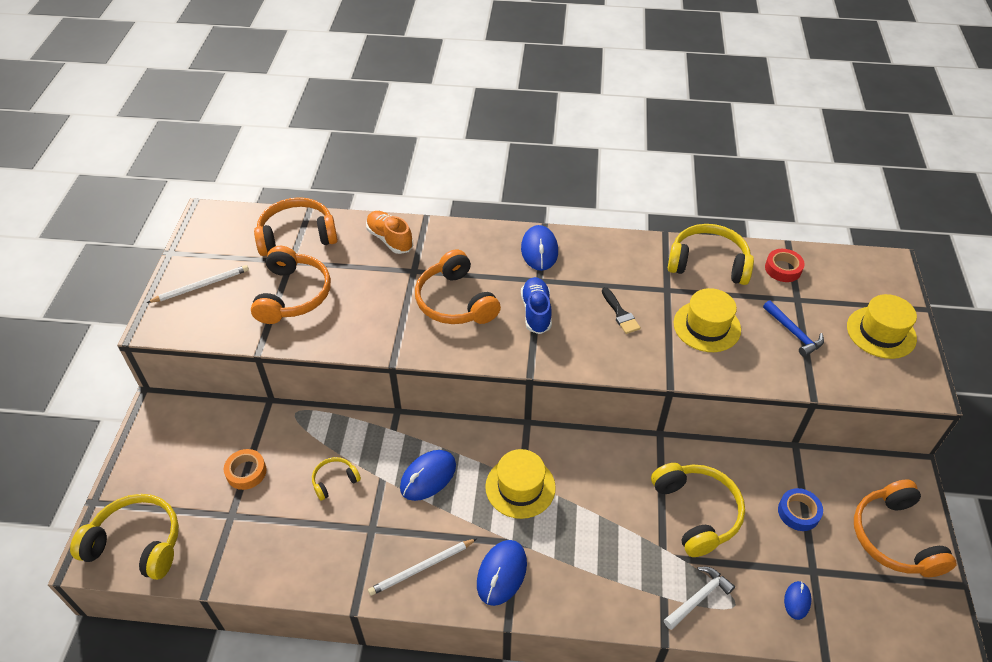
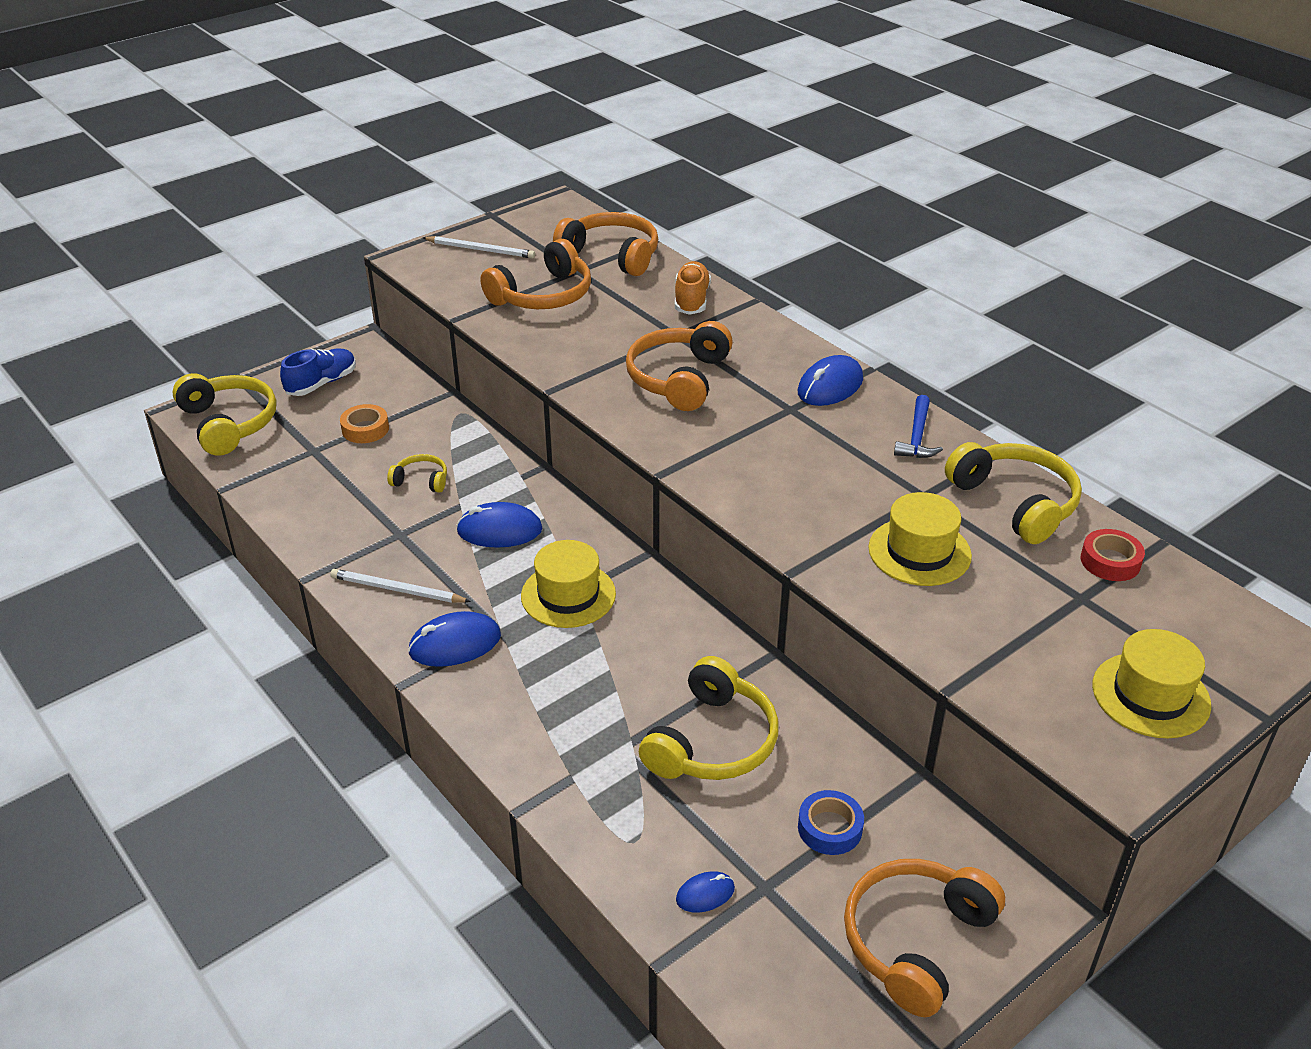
camera: 45 degrees right, 10 degrees down
blue shoe [521,277,552,334] -> blue shoe moved to [280,349,356,396]
black brush [602,287,641,334] -> none
white hammer [664,567,735,630] -> none
blue hammer [763,300,824,357] -> blue hammer moved to [894,395,943,458]

